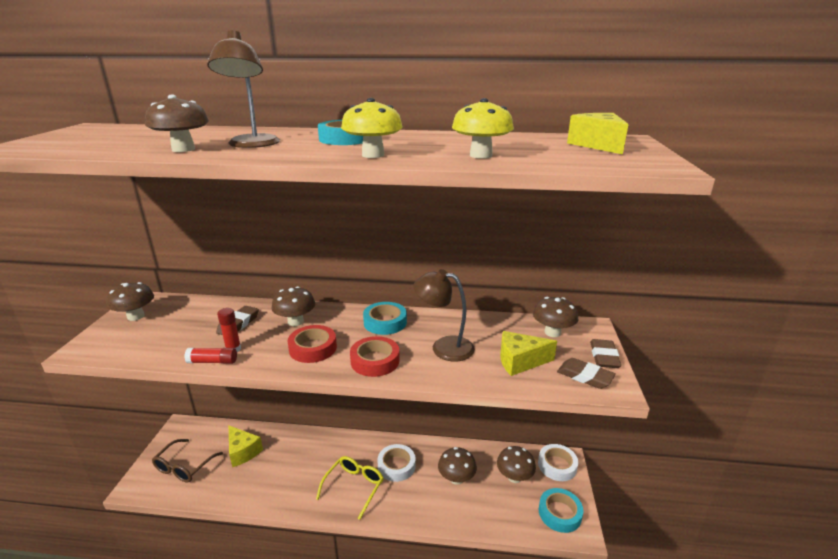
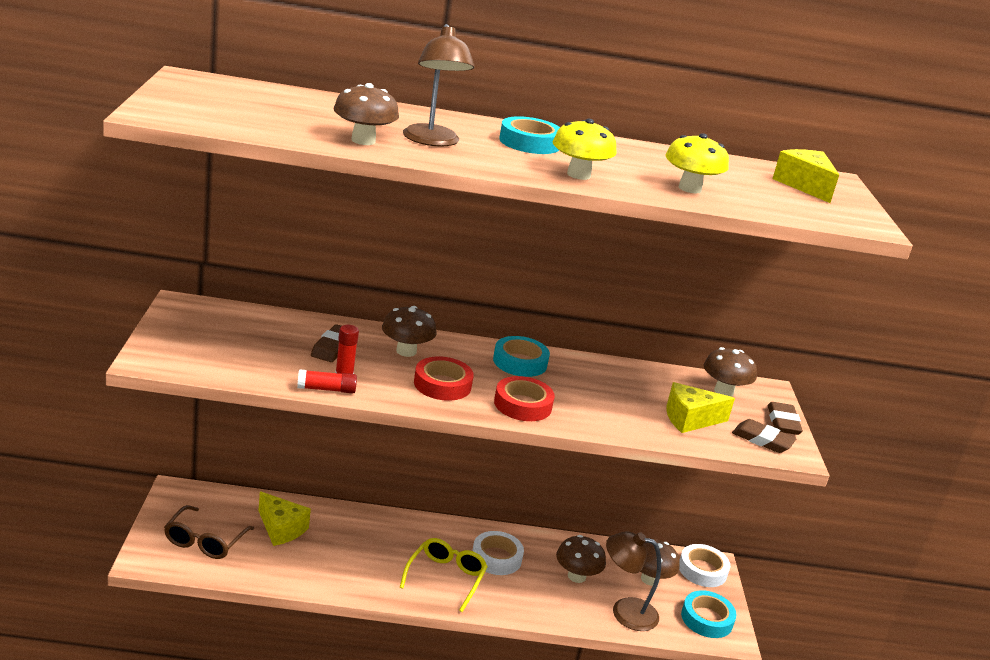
camera: 10 degrees left, 0 degrees up
brown mushroom [106,282,154,321] -> none
brown lamp [413,269,475,361] -> brown lamp moved to [606,531,661,631]

